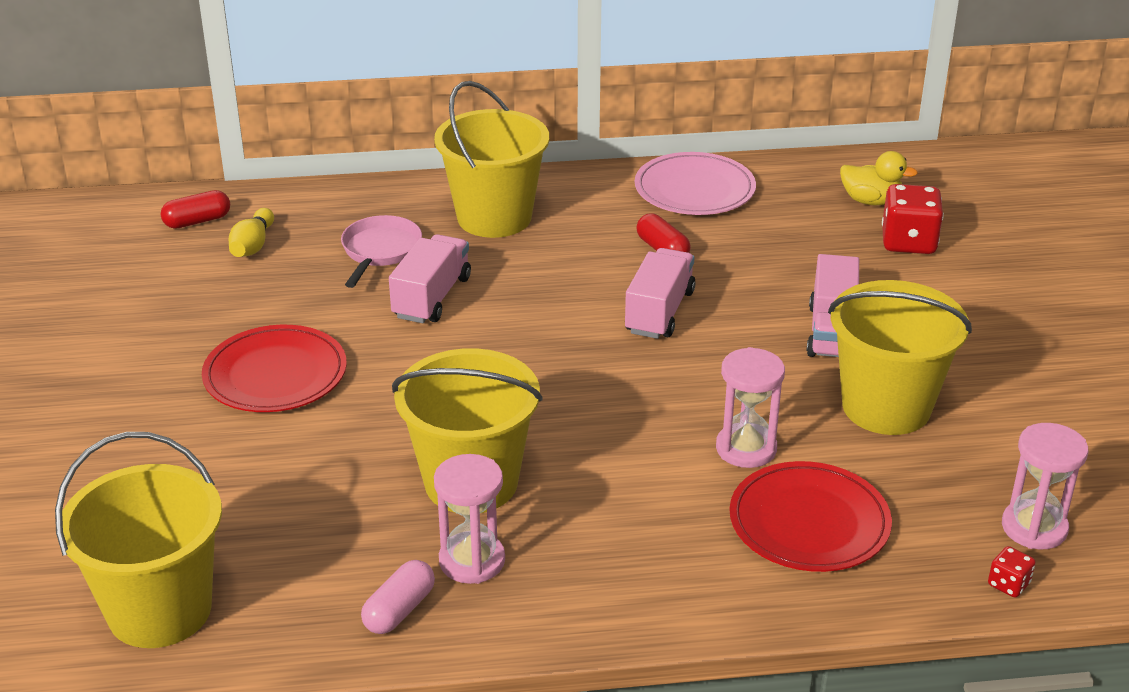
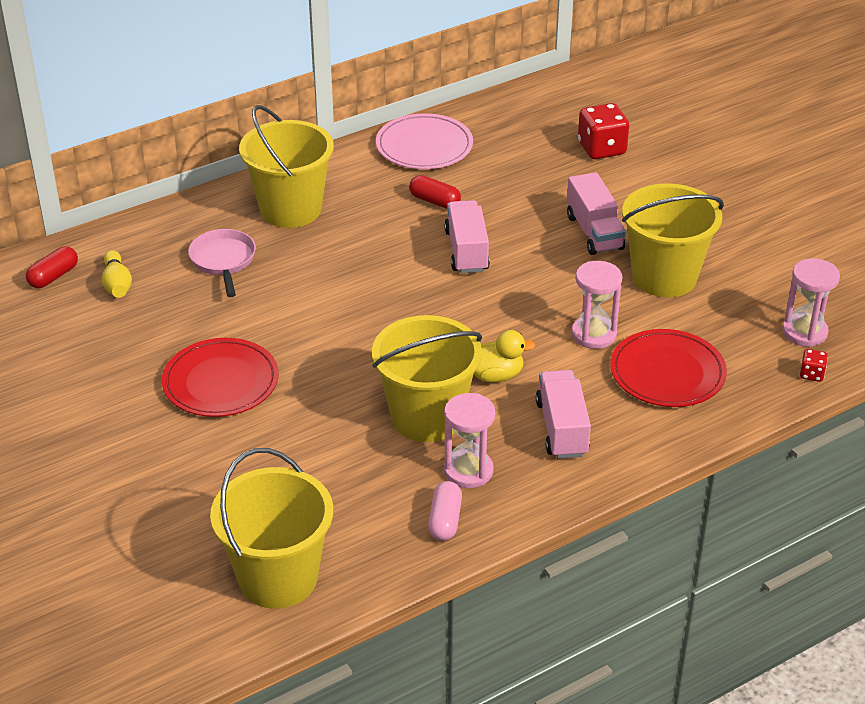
camera: 25 degrees left, 5 degrees up
pink truck [389,234,471,323] -> pink truck moved to [536,370,591,459]
yellow duck [840,151,918,205] -> yellow duck moved to [474,330,536,382]

